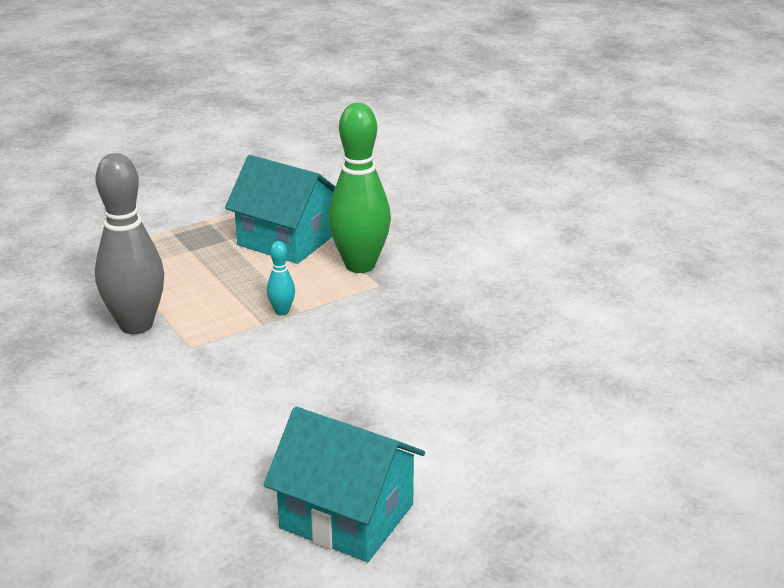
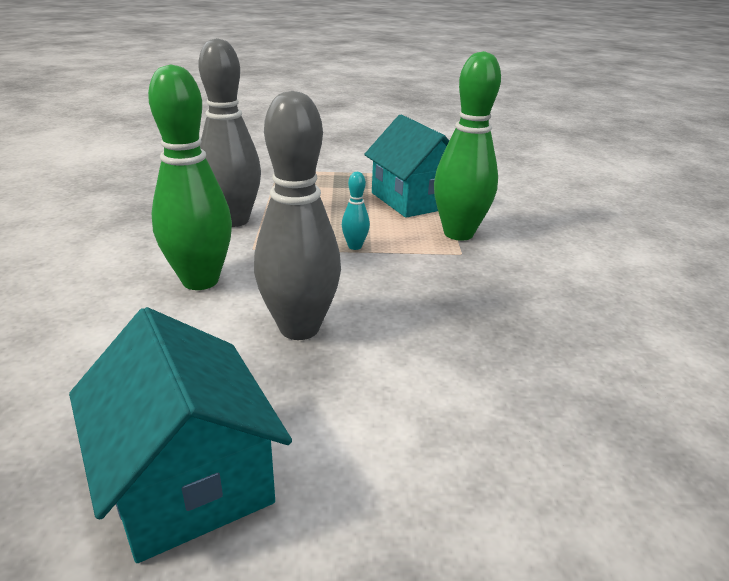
camera: 30 degrees right, 0 degrees up
none -> green bowling pin [148,64,232,290]
none -> grey bowling pin [254,91,341,340]

